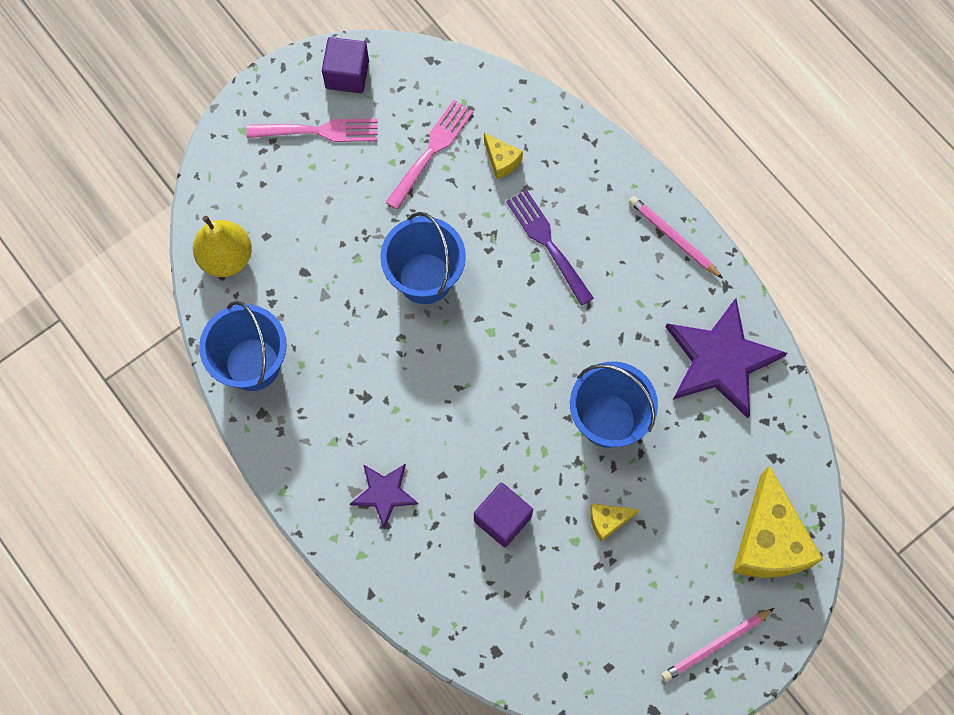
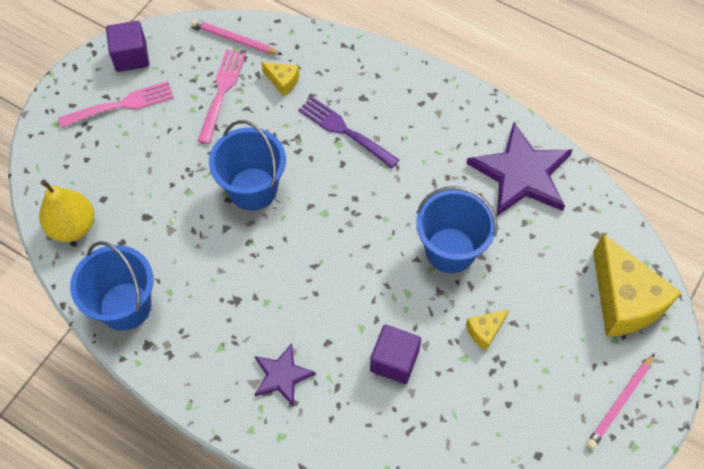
camera: 20 degrees left, 10 degrees down
pink pencil [629,196,723,279] -> pink pencil moved to [191,19,283,55]

